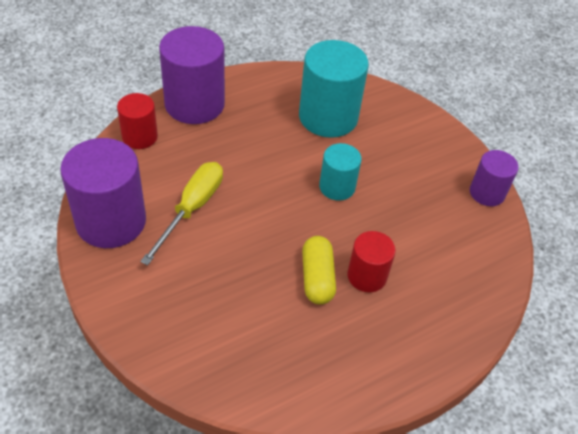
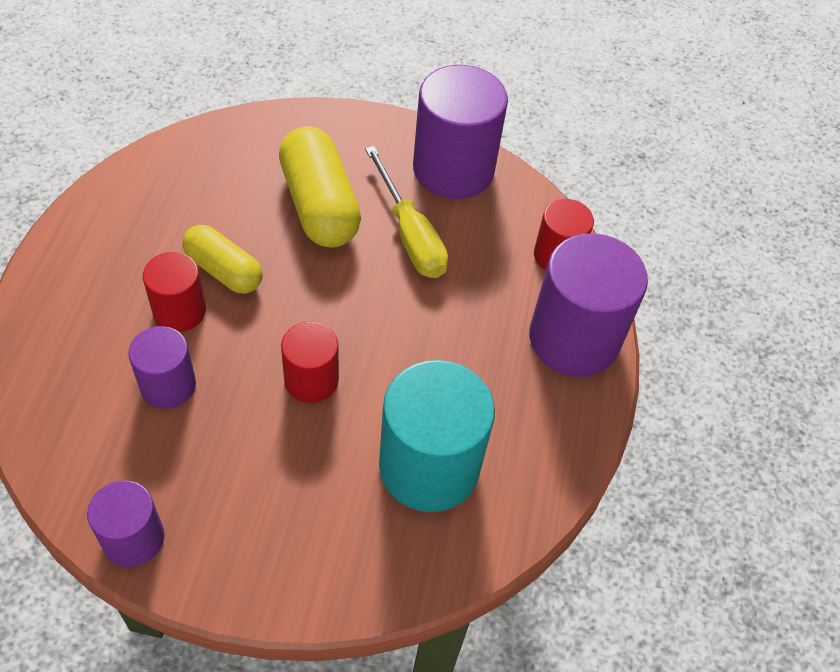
camera: 130 degrees right, 5 degrees up
turquoise cylinder [319,143,362,201] -> red cylinder [281,321,339,403]
none -> purple cylinder [128,326,196,409]
none -> yellow capsule [279,126,361,248]

